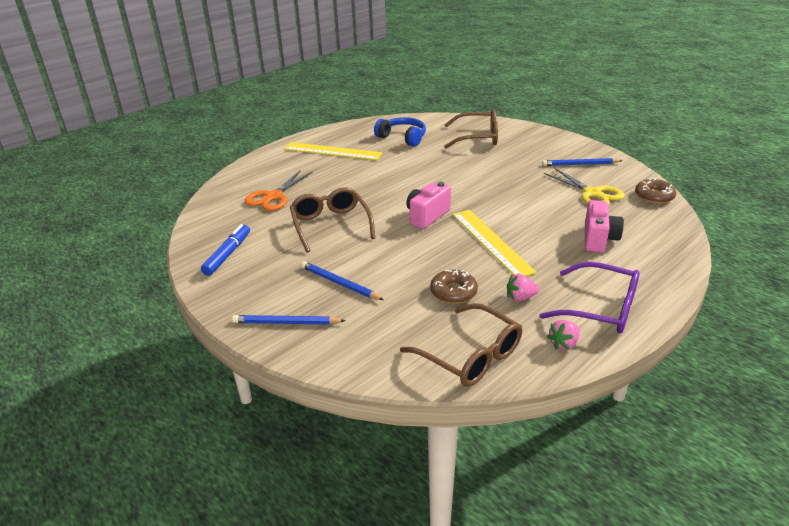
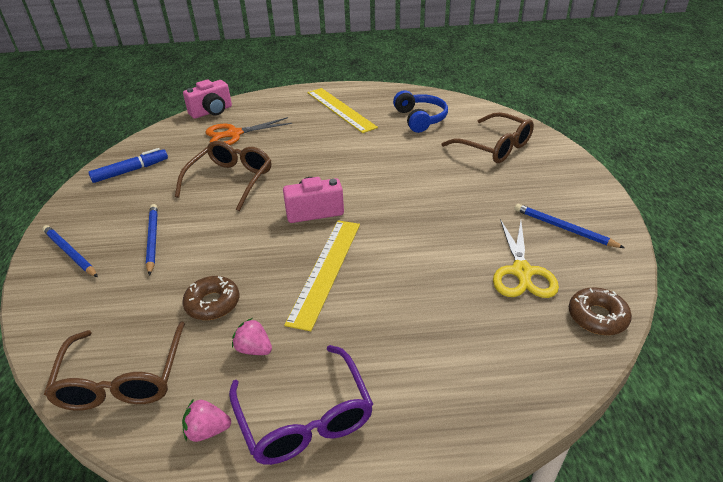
camera: 40 degrees right, 5 degrees up
pink camera [585,200,624,253] -> pink camera moved to [183,80,232,119]

